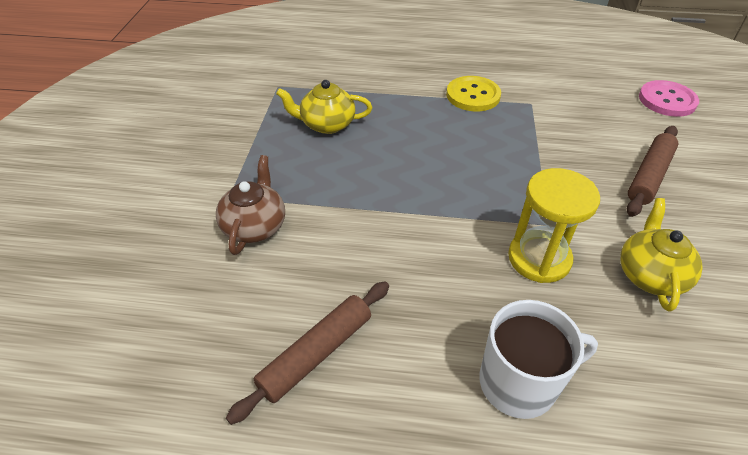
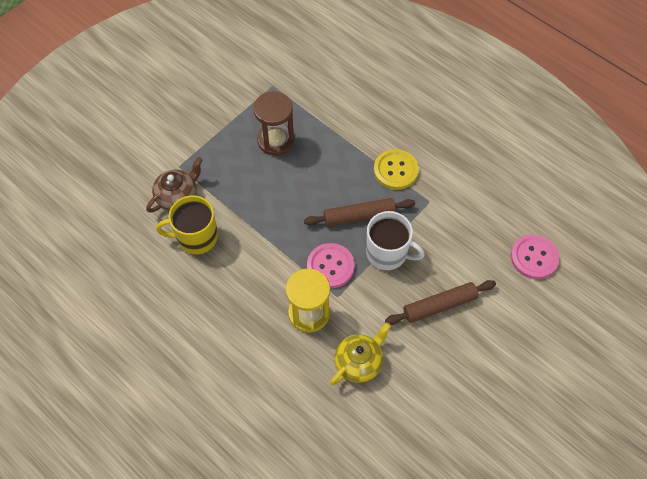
camera: 35 degrees right, 15 degrees up
brown rolling pin [226,281,389,425] -> brown rolling pin moved to [304,198,415,226]
yellow teapot [276,80,372,134] -> brown hourglass [253,91,295,156]
white mug [480,300,598,419] -> white mug moved to [366,211,425,270]
none -> yellow mug [156,195,218,254]
none -> pink button [307,243,355,288]

